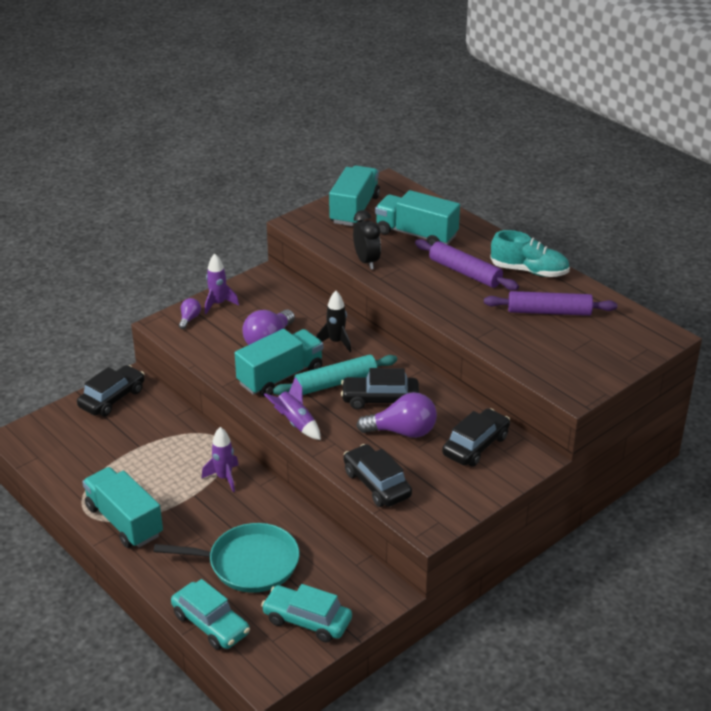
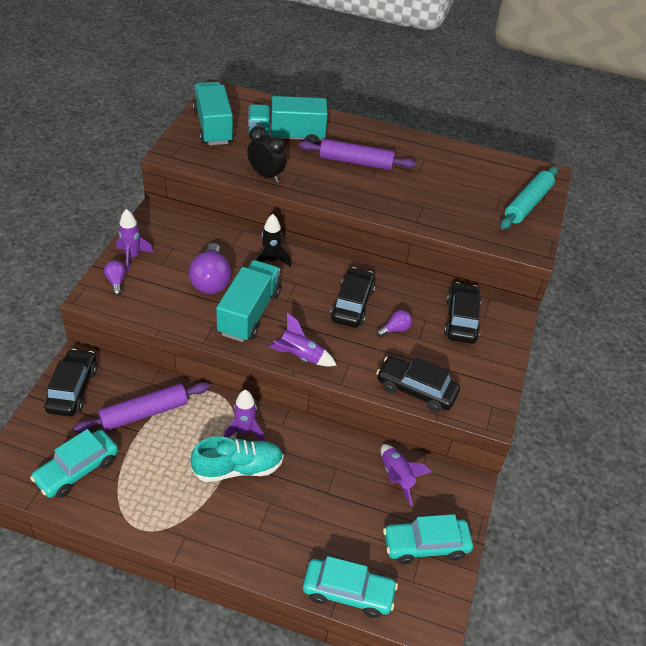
camera: 35 degrees left, 10 degrees up
turquoise truck [82,467,163,548] -> none
turquoise pan [154,523,299,593] -> none
turquoise rolling pin [273,355,397,395] -> turquoise rolling pin moved to [500,166,558,229]
black car [341,368,419,410] -> black car turned 135 degrees clockwise [330,267,376,328]
purple light bulb [356,392,437,438] -> purple light bulb [377,310,412,337], size x0.51
purple rolling pin [484,291,617,316] -> purple rolling pin moved to [74,382,210,433]
turquoise shoe [490,230,570,277] -> turquoise shoe moved to [191,436,284,482]
none -> turquoise car [30,429,118,498]
none -> purple rocket [381,444,432,506]

